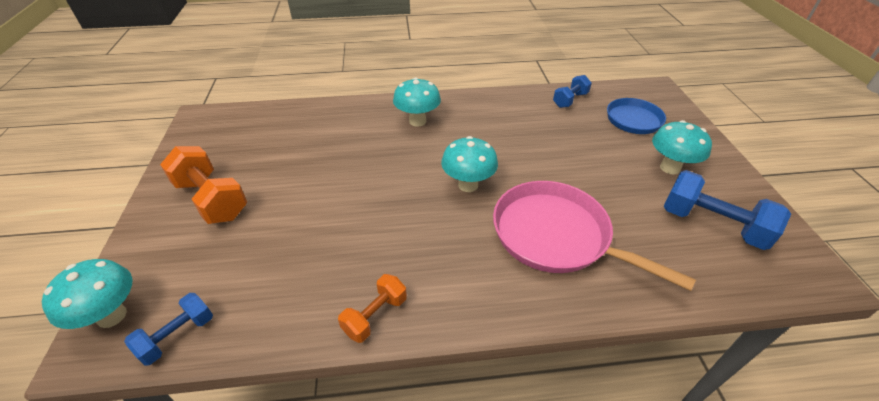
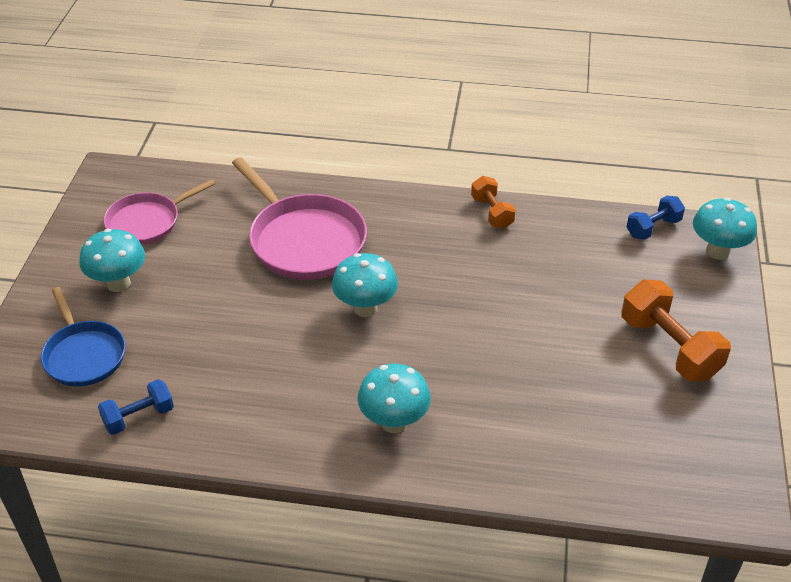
camera: 165 degrees left, 0 degrees up
orange dumbbell [338,274,407,343] -> orange dumbbell turned 75 degrees counterclockwise [471,176,516,229]
blue dumbbell [664,170,791,250] -> pink pan [104,179,215,245]

